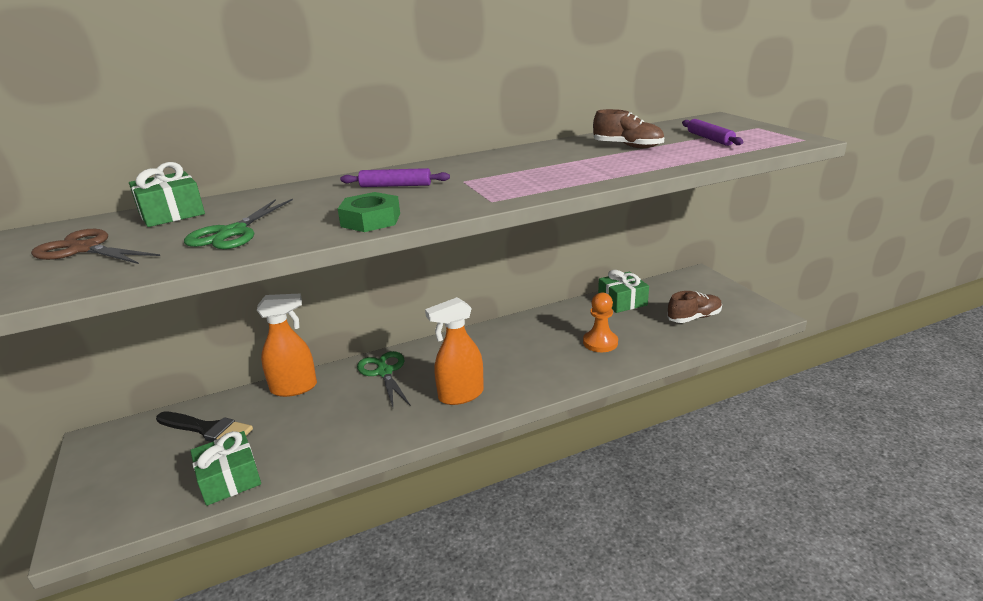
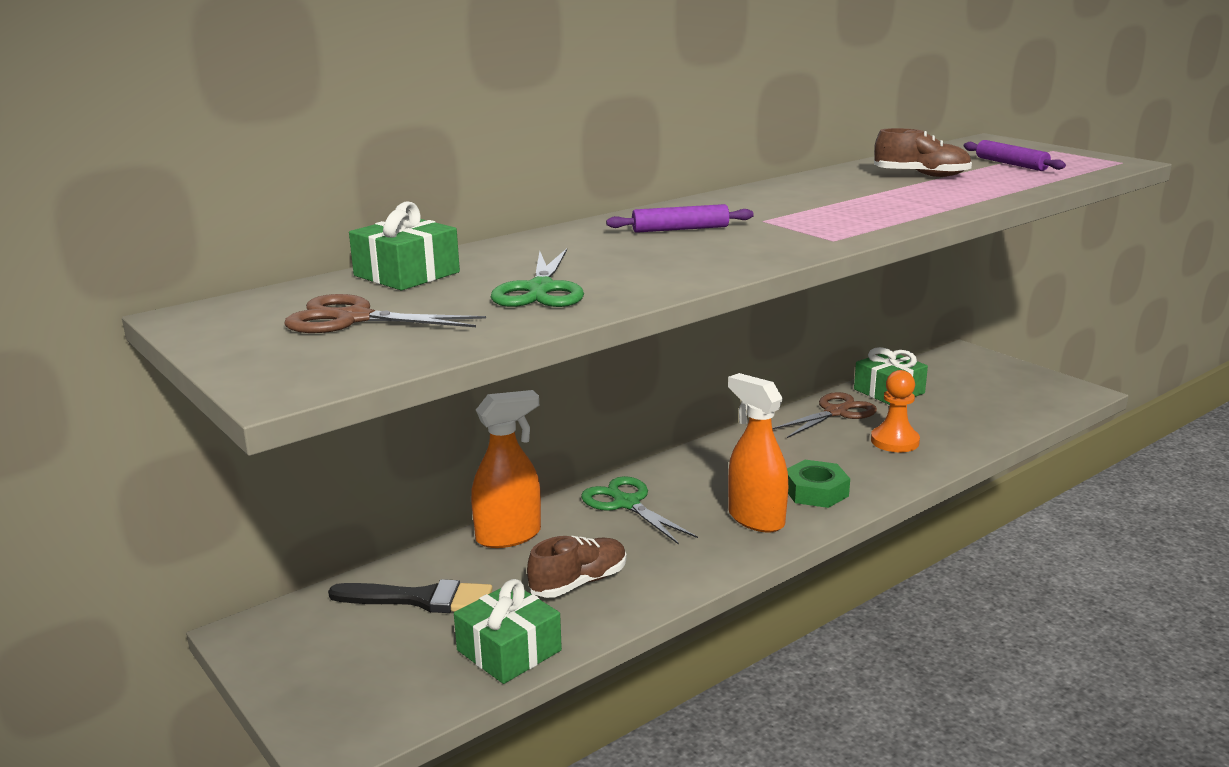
camera: 15 degrees left, 5 degrees down
green nut [338,192,400,232] -> green nut moved to [787,460,850,508]
orange spray bottle [425,297,484,405] -> orange spray bottle turned 90 degrees clockwise [728,373,788,533]
brown shoe [667,291,722,323] -> brown shoe moved to [527,536,627,598]
none -> brown scissors [772,392,877,438]

